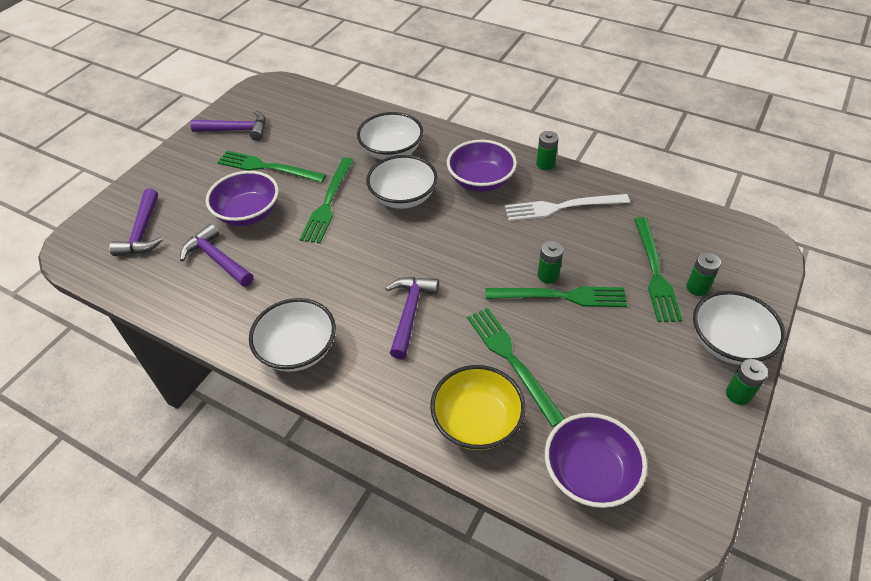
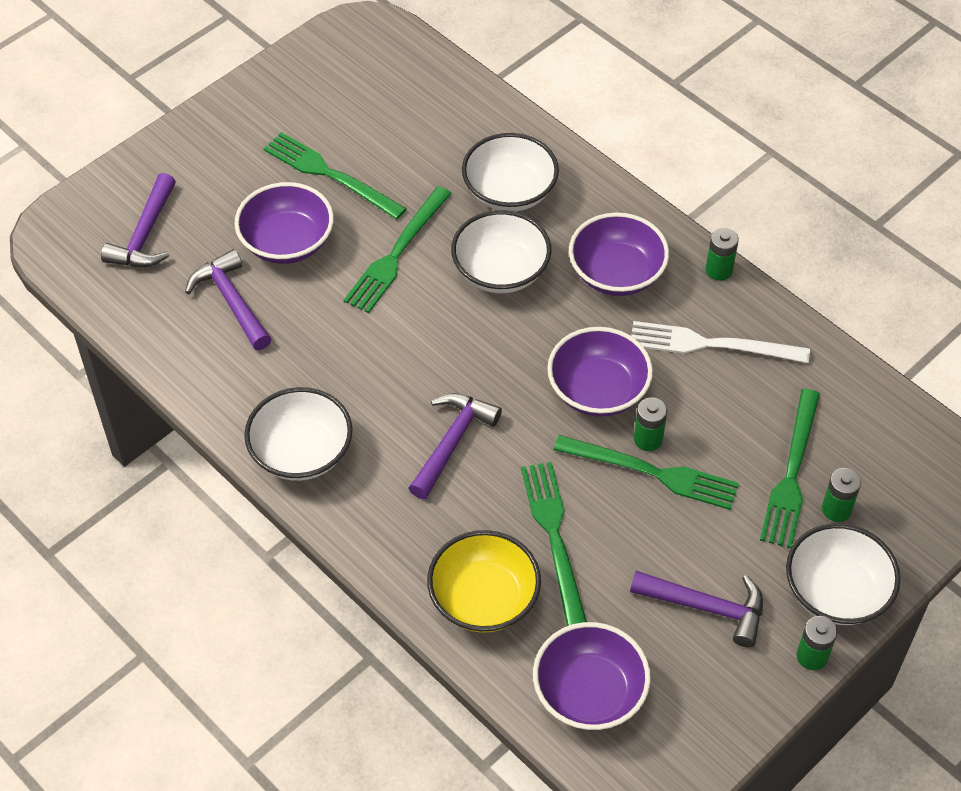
camera: 15 degrees right, 5 degrees up
purple hammer [190,110,266,141] -> purple hammer moved to [630,571,763,648]
none -> purple bowl [547,327,653,417]

